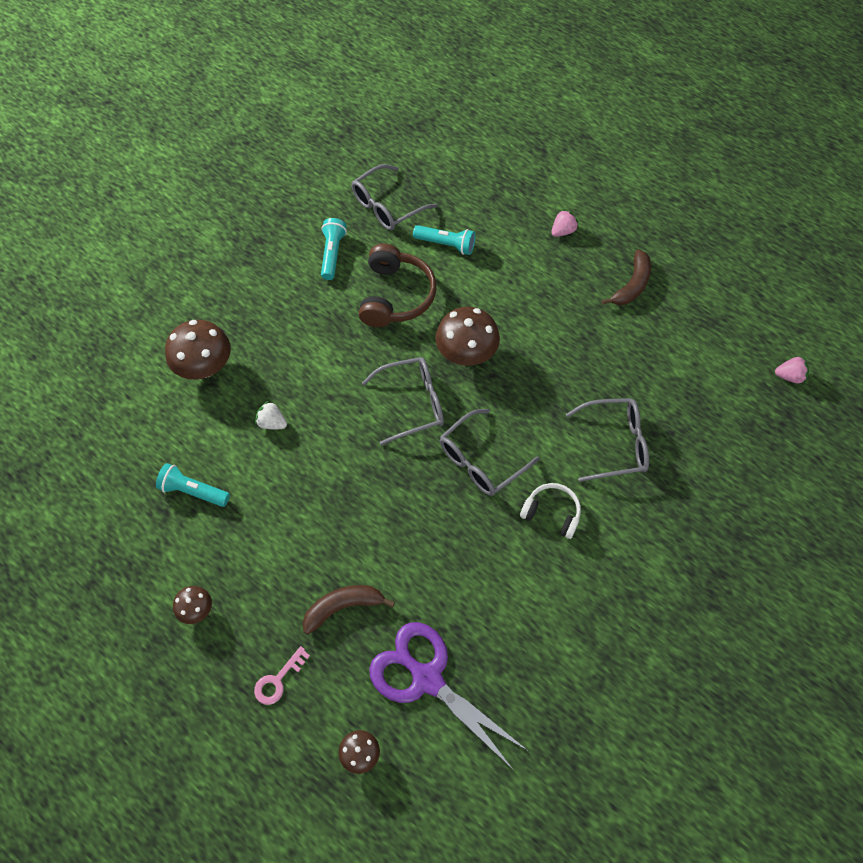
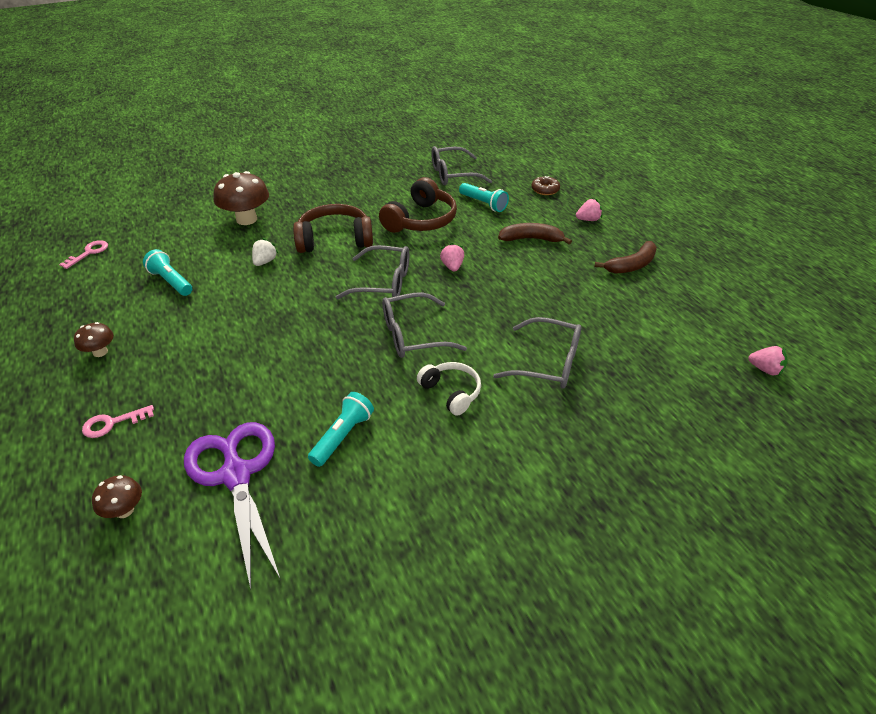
camera: 25 degrees right, 20 degrees down
white strawberry [255,401,287,429] -> white strawberry turned 60 degrees clockwise [252,238,279,266]
brown banana [303,585,395,634] -> brown banana moved to [498,223,572,244]
turquoise flashlight [321,218,347,280] -> turquoise flashlight moved to [308,392,374,467]
brown mushroom [436,307,500,366] -> pink strawberry [440,243,464,272]
none -> pink key [59,240,108,269]
none -> brown headphones [293,204,373,253]
none -> brown donut [531,176,560,195]

